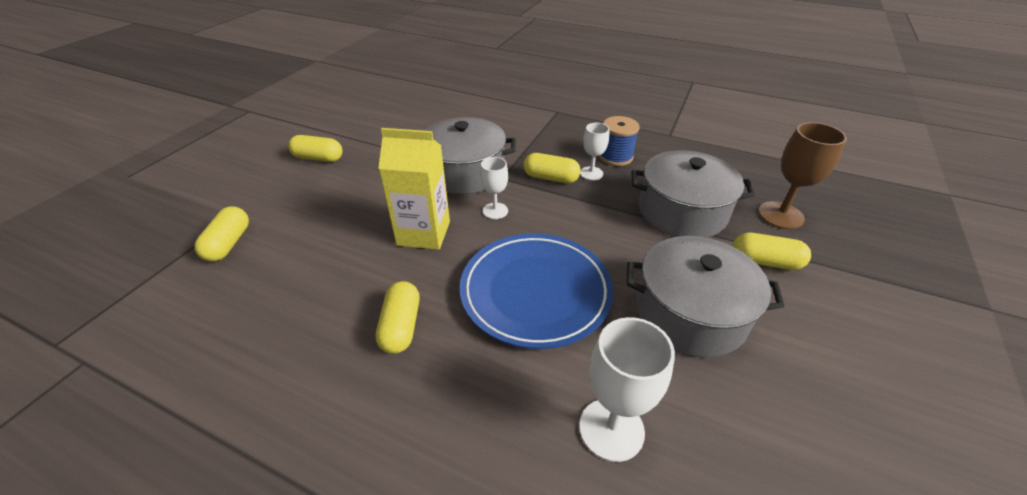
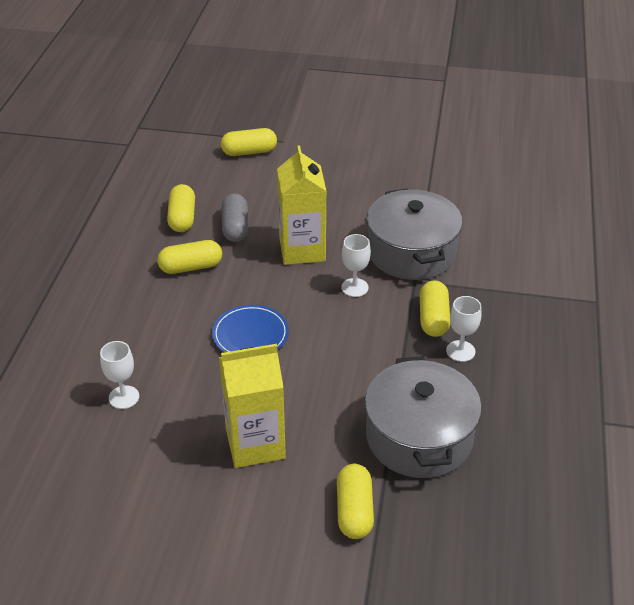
camera: 75 degrees right, 0 degrees up
yellow capsule [288,135,342,162] -> yellow capsule moved to [167,184,195,232]
blue plate [460,233,613,349] -> blue plate [212,305,289,352], size x0.55
white goblet [579,317,675,462] -> white goblet [100,341,139,409], size x0.61
blue spool [599,116,639,166] -> none
grey pot [627,236,785,358] -> yellow carton [219,344,286,468]
brown goblet [758,122,847,229] -> none
none -> grey capsule [221,193,249,242]

